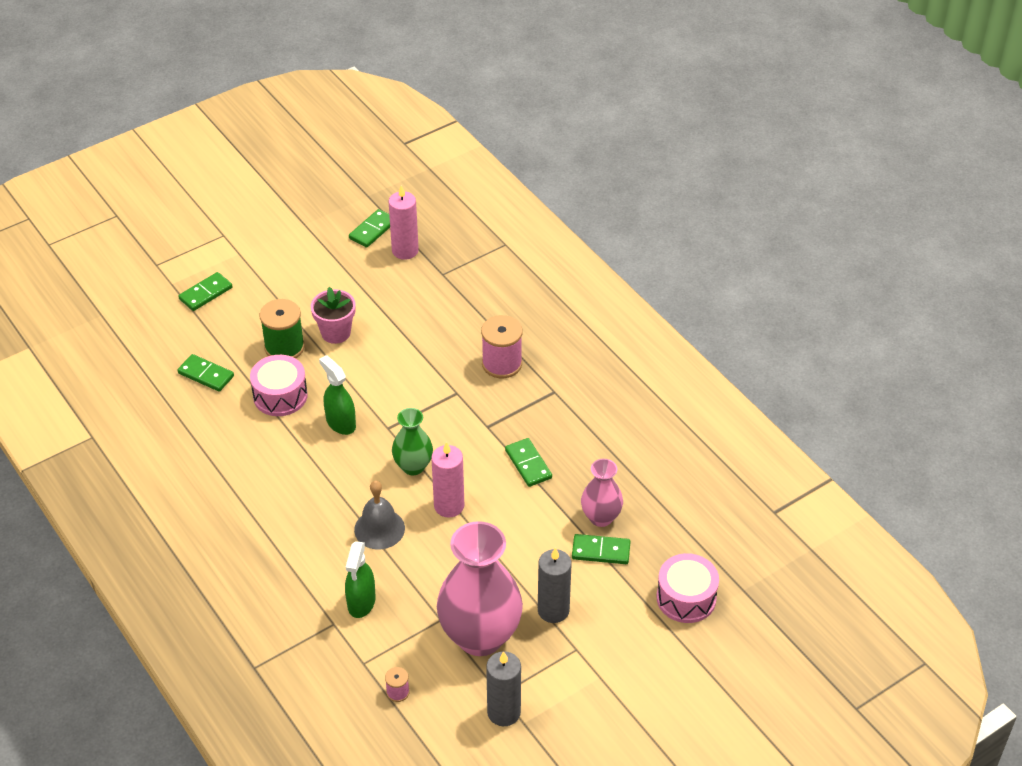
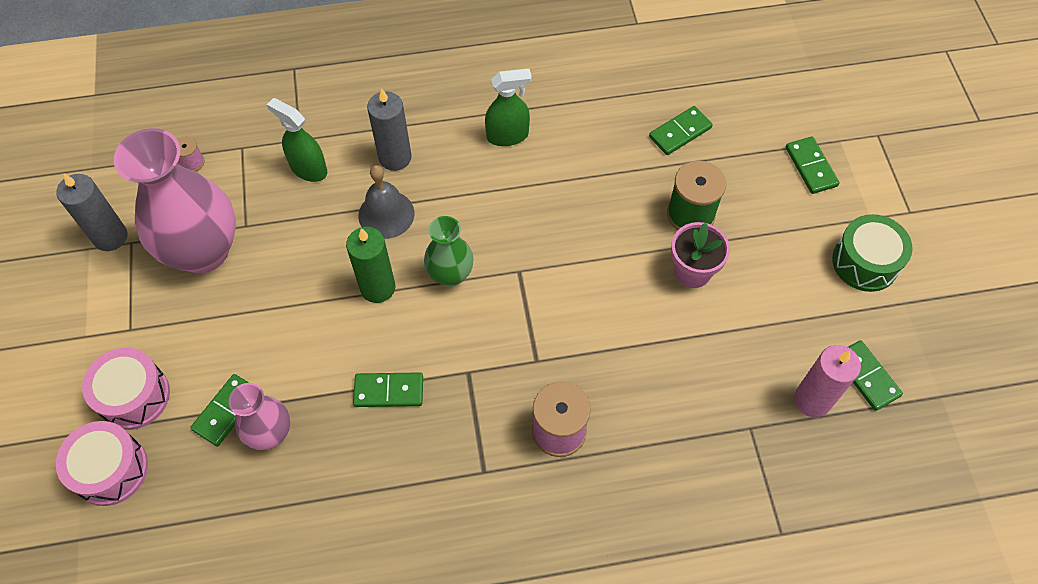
camera: 115 degrees right, 15 degrees up
pink drum [250,355,308,416] -> pink drum moved to [82,348,170,430]
green spray bottle [319,355,356,435] -> green spray bottle moved to [485,69,532,146]
pink candle [431,442,464,517] -> green candle [346,227,396,303]
grey candle [538,547,572,623] -> grey candle moved to [367,88,412,171]
none -> green drum [832,214,913,292]

